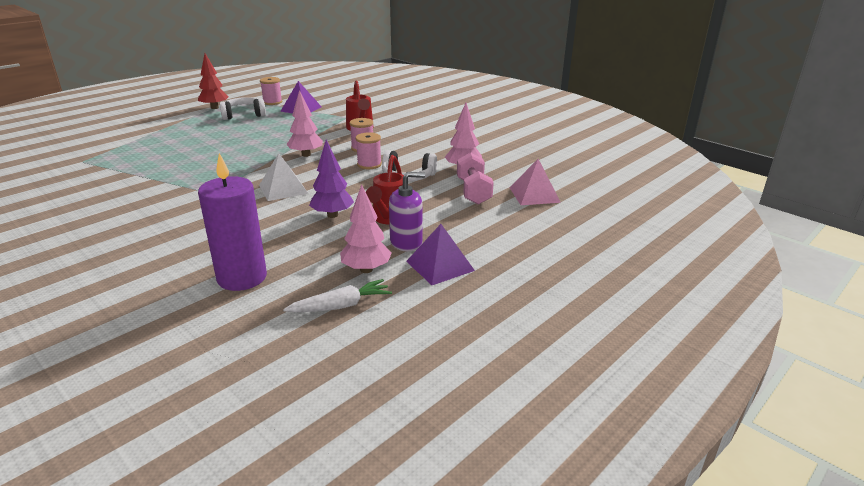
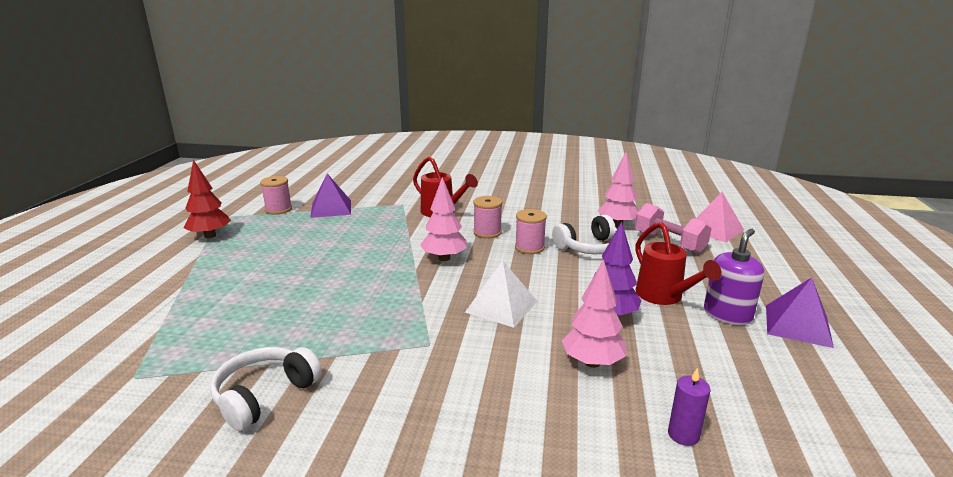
camera: 35 degrees left, 5 degrees down
purple candle [198,153,267,291] -> purple candle [668,368,711,446], size x0.44
white headphones [220,97,266,120] -> white headphones moved to [210,347,322,431]
white carrot [283,279,392,312] -> none
pink tree [340,184,392,273] -> pink tree moved to [562,259,626,368]

